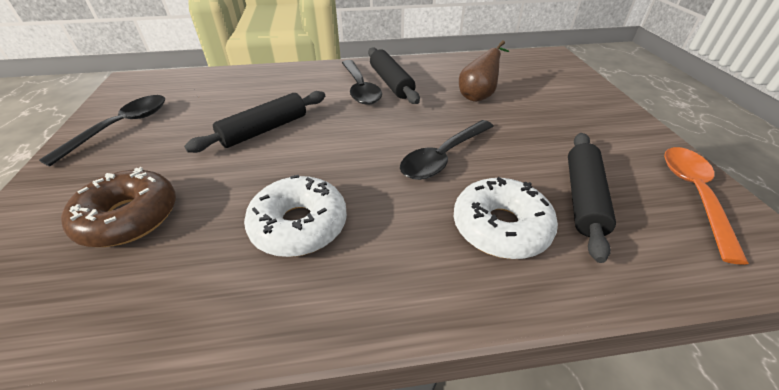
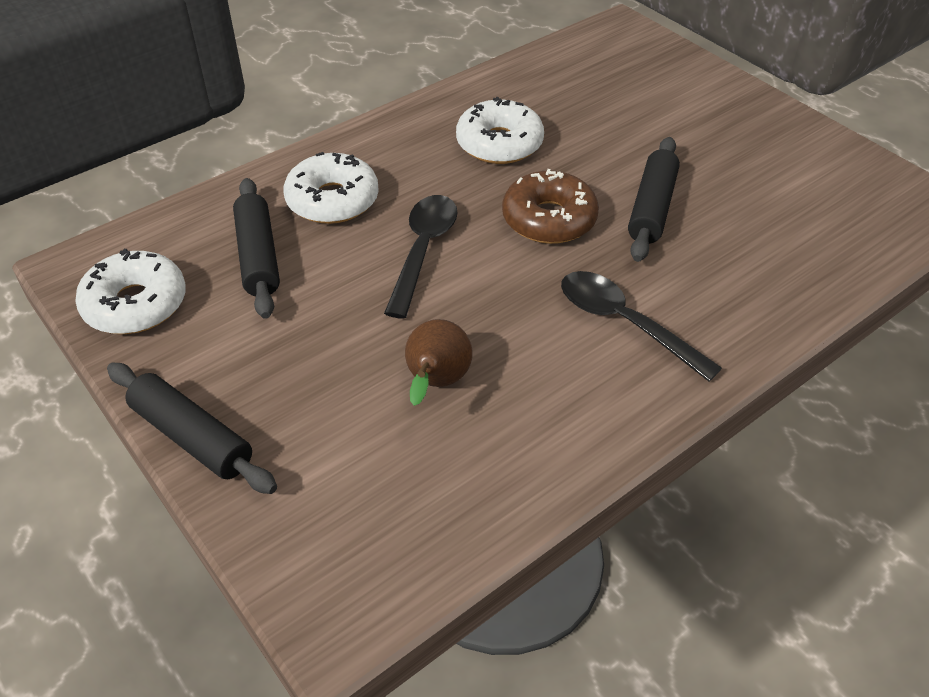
camera: 150 degrees right, 5 degrees up
black spoon [39,95,165,166] -> none
brown donut [61,167,176,247] -> brown donut moved to [502,169,599,244]
black rolling pin [368,47,420,104] -> black rolling pin moved to [107,363,277,494]
orange spoon [664,147,749,265] -> white donut [75,249,186,334]

